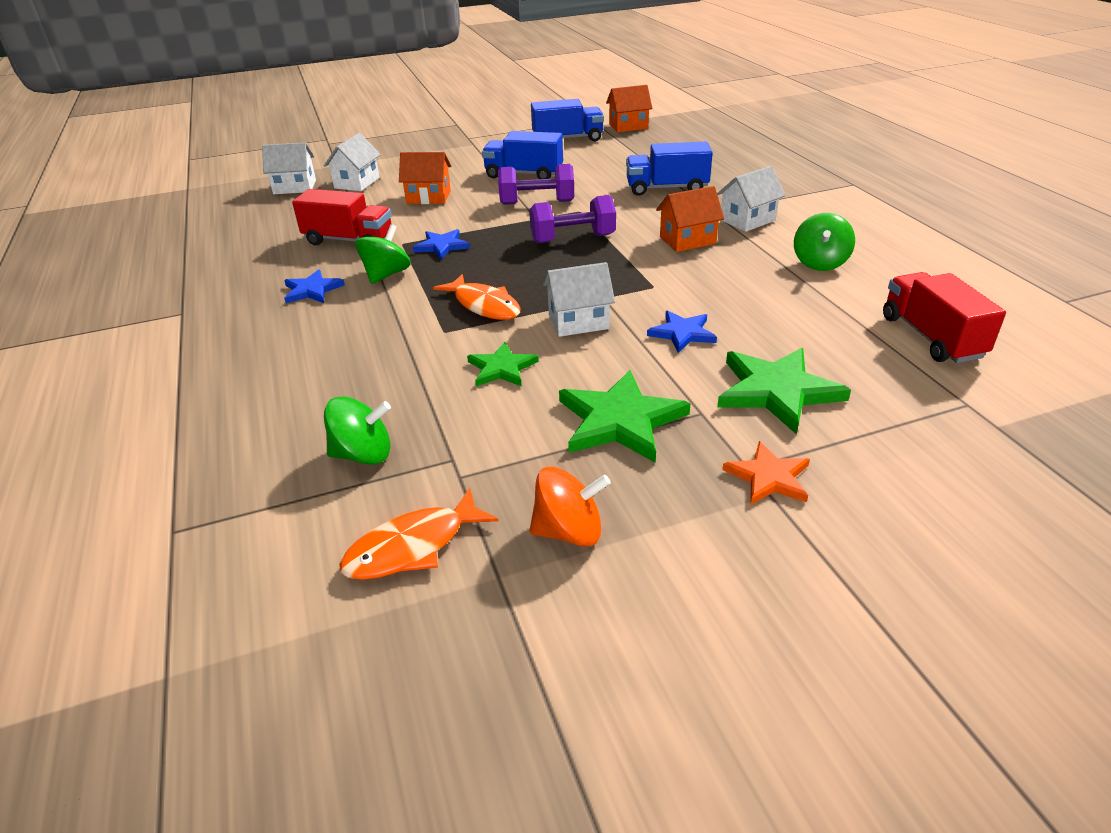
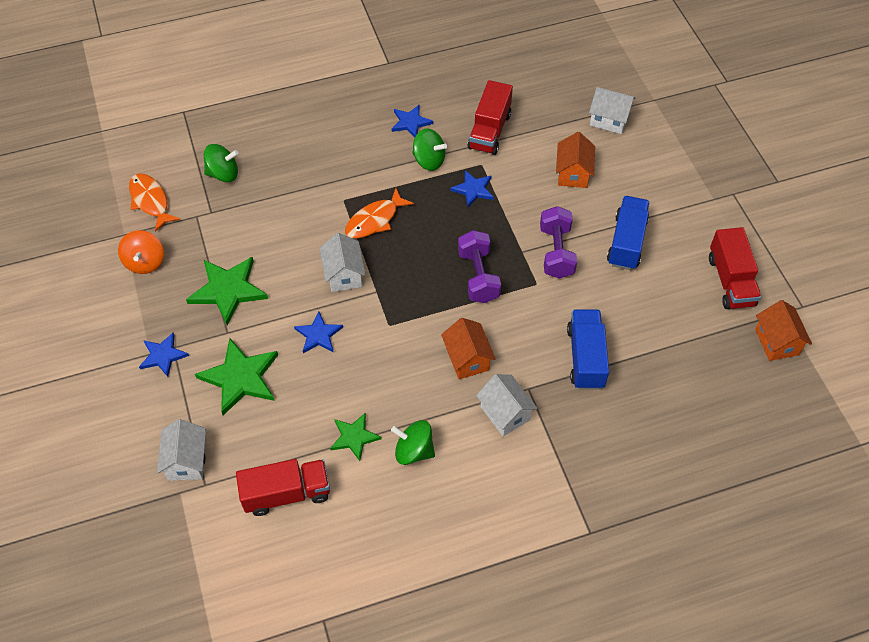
camera: 90 degrees right, 20 degrees up
white house [262,142,316,194] -> white house moved to [157,419,206,481]
green spinning top [324,396,391,465] -> green spinning top turned 90 degrees counterclockwise [204,144,239,182]
green star [467,342,539,387] -> green star moved to [330,413,382,461]
blue truck [531,99,604,141] -> red truck [709,227,761,309]
orange star [722,441,810,505] -> blue star [139,333,189,377]

